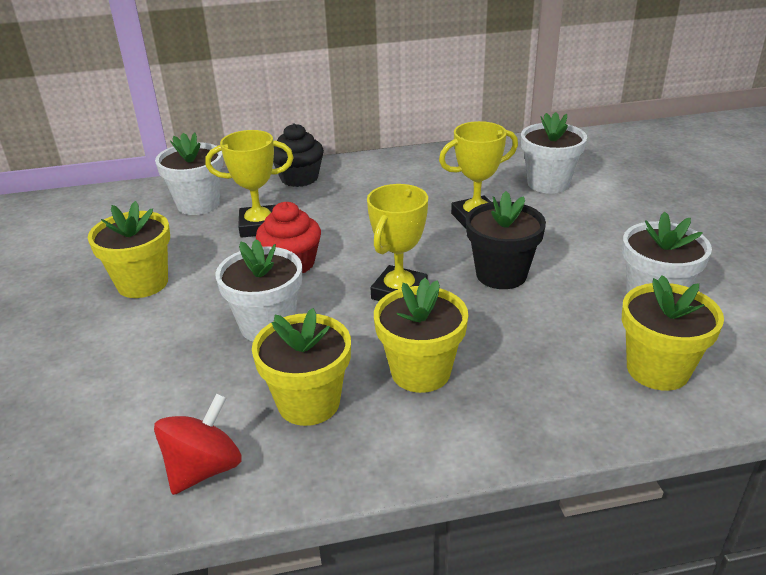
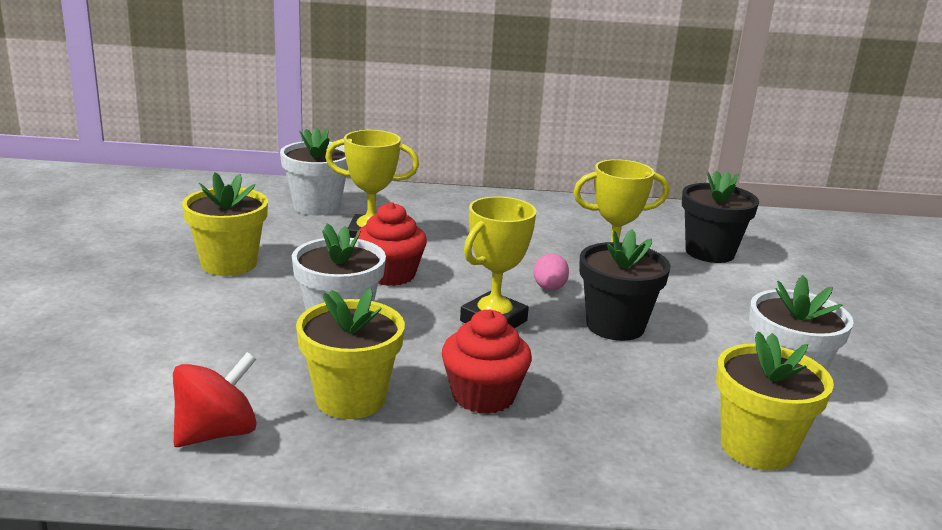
camera: 10 degrees right, 10 degrees down
black cupcake [273,124,324,187] -> none
yellow flower pot [374,278,468,393] -> red cupcake [442,310,532,414]
white flower pot [521,112,587,194] -> black flower pot [682,171,759,263]
none -> pink egg [533,253,569,290]

